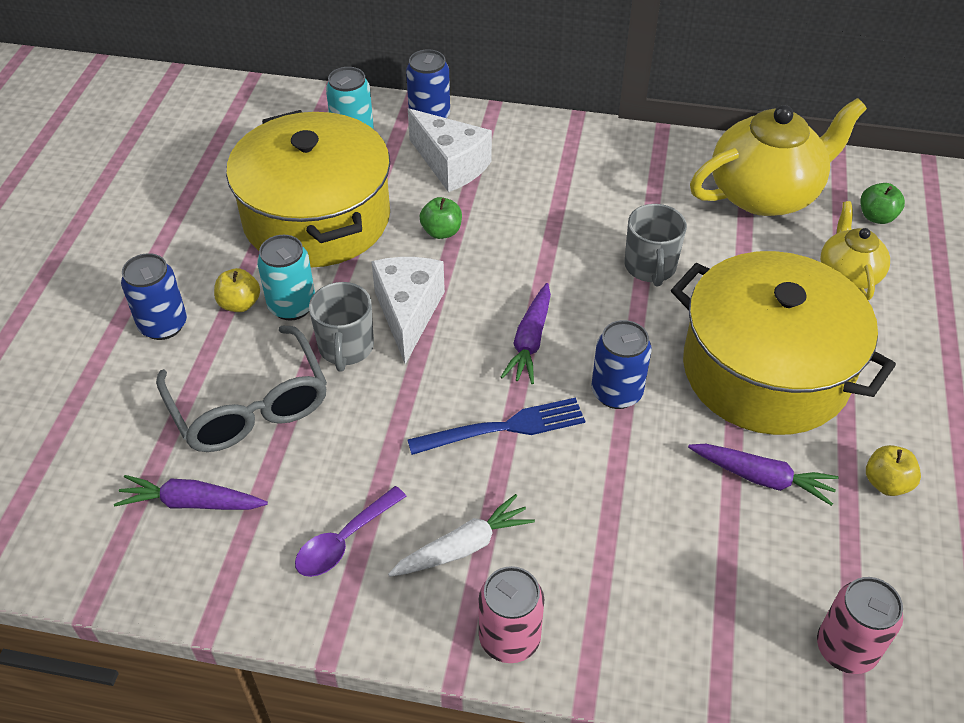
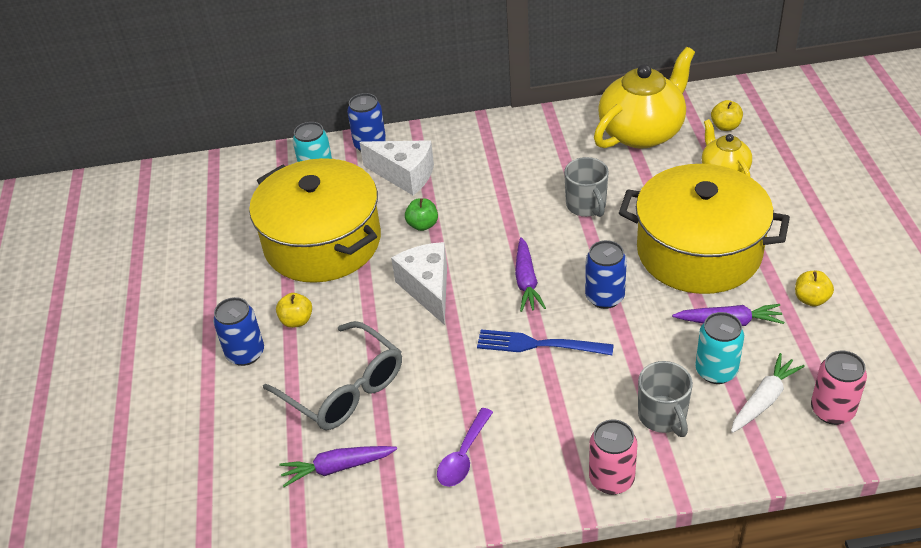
camera: 15 degrees left, 5 degrees down
turquoise can [257,235,315,320] -> turquoise can moved to [695,312,744,384]
grey mug [309,282,374,371] -> grey mug moved to [638,361,693,437]
white carrot [388,494,535,577] -> white carrot moved to [731,353,805,433]
blue fork [407,397,585,455] -> blue fork turned 135 degrees counterclockwise [477,329,614,355]
green apple [861,183,905,224] -> yellow apple [711,100,743,131]

